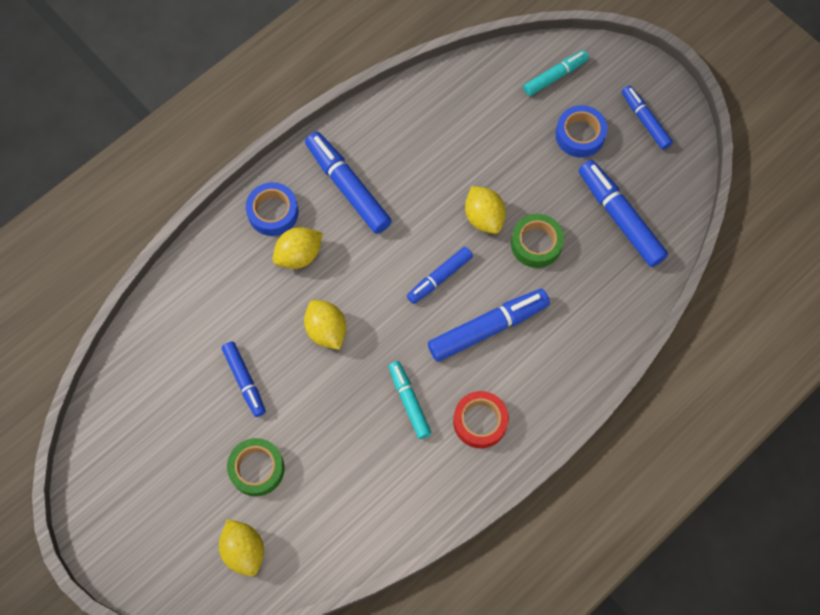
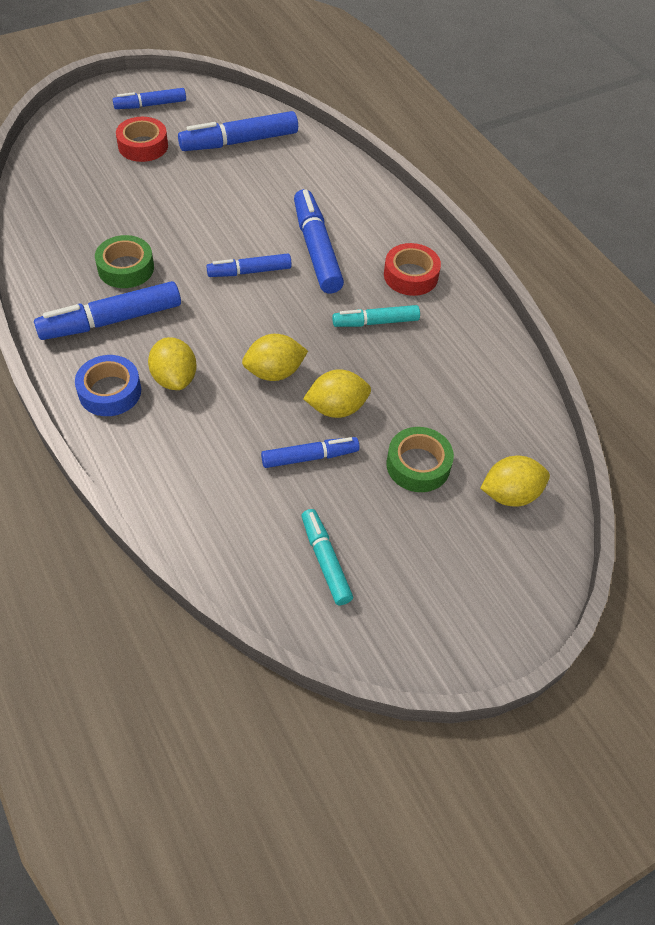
camera: 80 degrees left, 15 degrees down
blue marker [407,247,473,304] -> blue marker turned 105 degrees clockwise [206,253,292,277]
yellow lemon [465,186,506,234] -> yellow lemon moved to [303,369,371,418]
green tape [511,214,564,268] -> green tape moved to [95,235,154,288]
turquoise marker [523,50,589,96] -> turquoise marker moved to [301,509,353,605]
blue tape [555,105,608,158] -> red tape [116,117,168,162]

